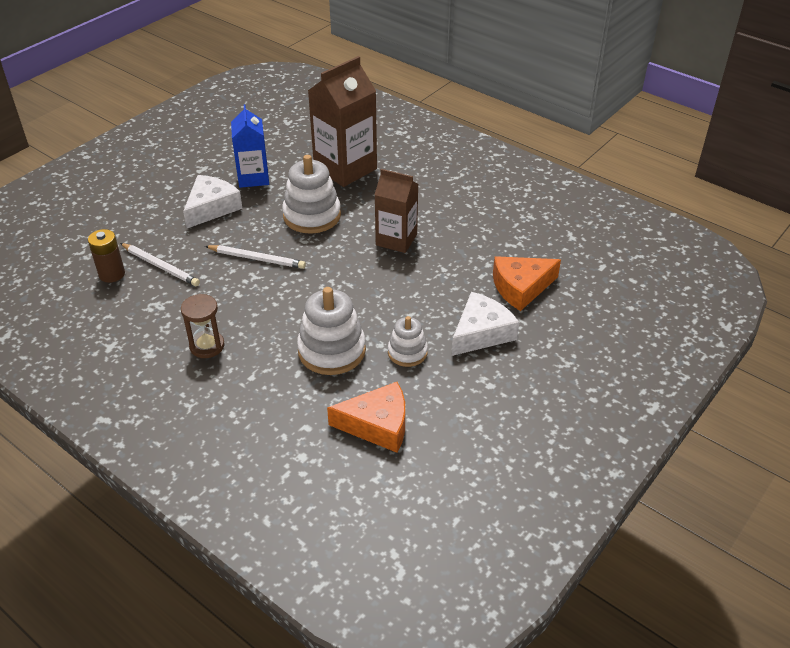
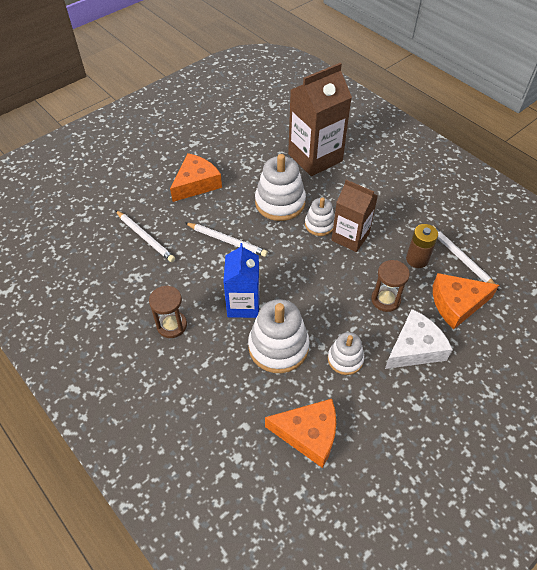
camera: 10 degrees right, 10 degrees up
brown battery [88,229,125,283] -> brown battery moved to [406,224,438,268]
white cheese [183,175,243,228] -> orange cheese [170,153,222,202]
blue carton [231,104,269,188] -> blue carton moved to [223,243,260,318]
none -> white stacking toy [305,197,335,236]
none -> brown hourglass [371,260,410,312]
none -> white pencil [433,226,499,290]

